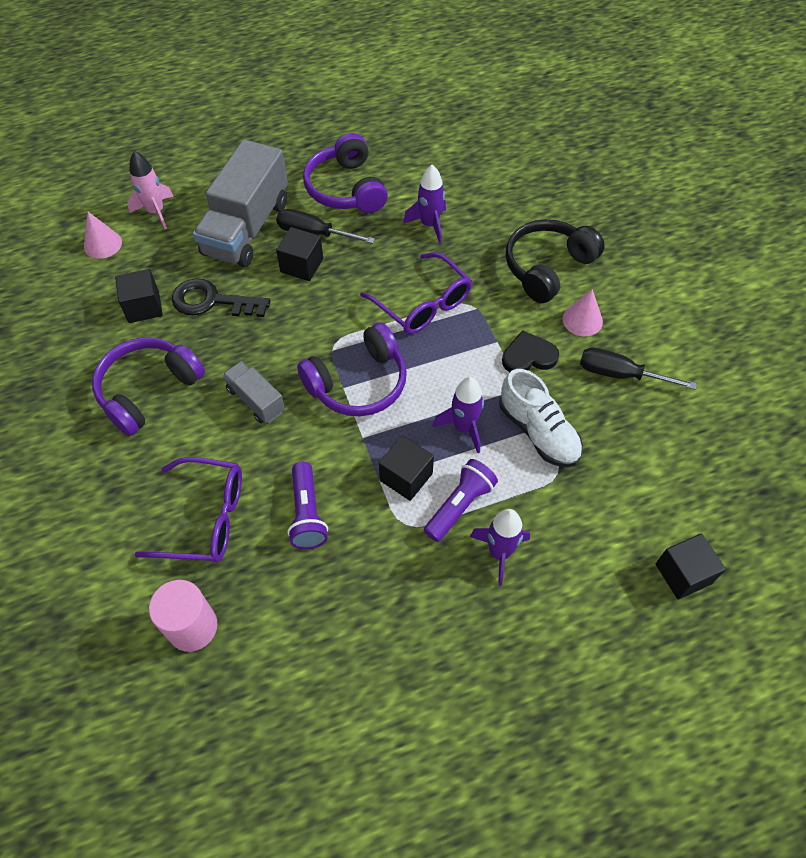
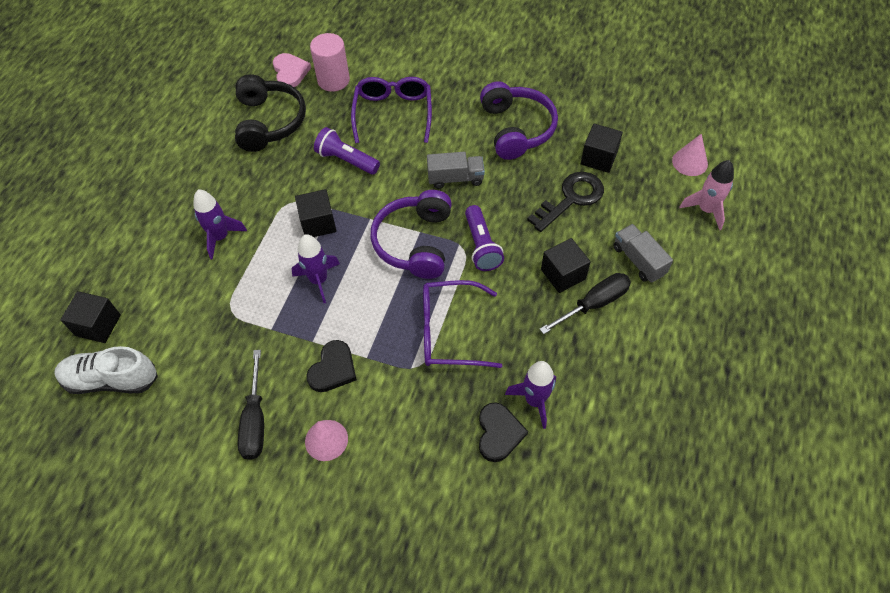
camera: 130 degrees right, 0 degrees up
purple glasses [135,457,242,563] -> purple glasses turned 135 degrees clockwise [351,77,432,143]
grey truck [193,139,288,267] -> grey truck [613,224,673,282], size x0.50
purple headphones [303,133,388,213] -> none
purple flashlight [424,459,498,542] -> purple flashlight moved to [465,205,504,271]
white shoe [499,369,583,467] -> white shoe moved to [55,346,158,394]
black headphones [506,219,605,303] -> black headphones moved to [235,74,306,152]
black screwdriver [580,348,697,390] -> black screwdriver turned 120 degrees clockwise [238,350,264,460]
none -> pink heart [273,53,311,87]
none -> black heart [479,402,528,462]

